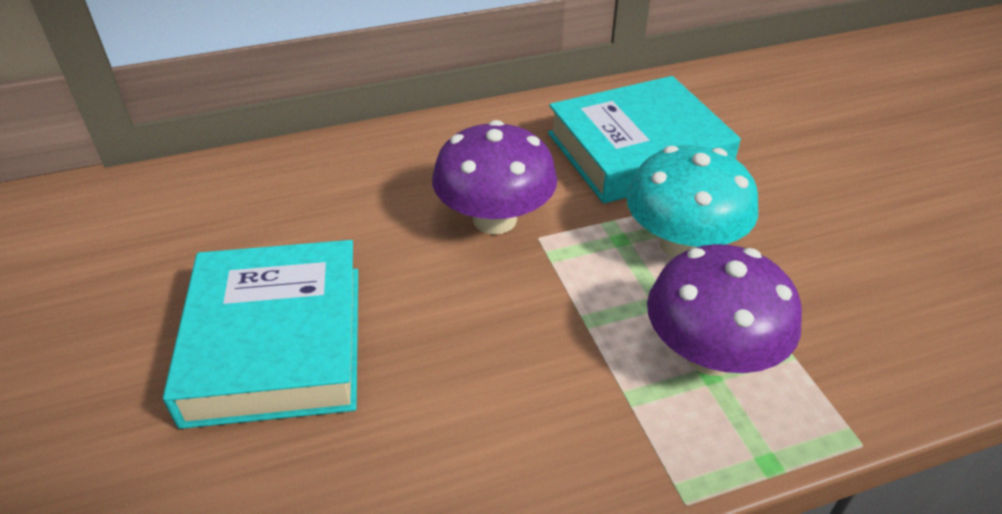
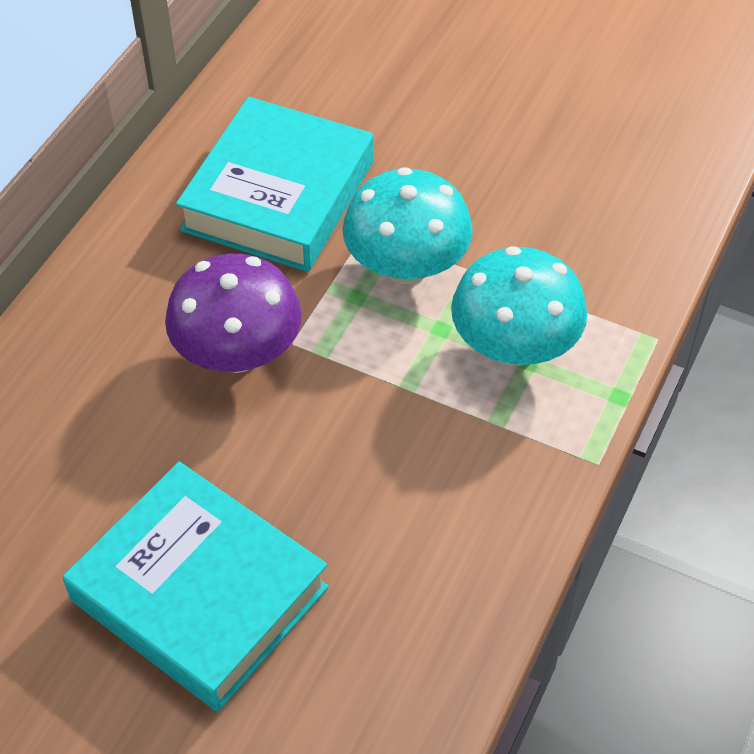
camera: 45 degrees left, 10 degrees up
purple mushroom [647,244,802,376] -> turquoise mushroom [451,246,587,366]

